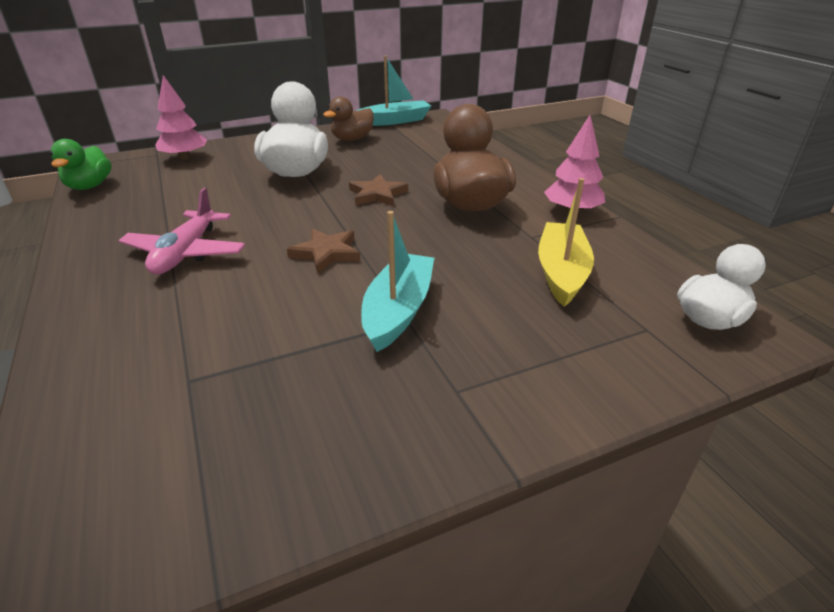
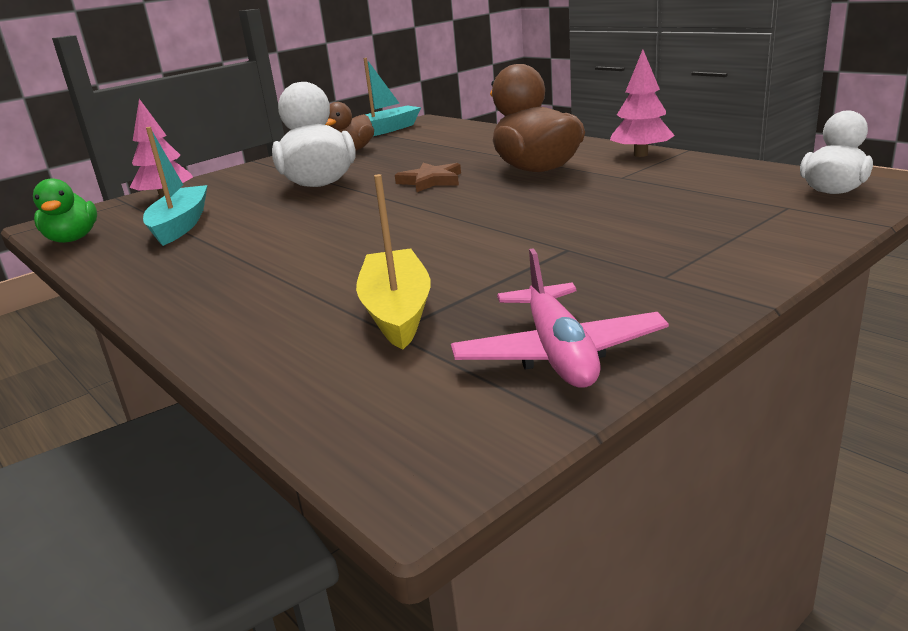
camera: 15 degrees left, 10 degrees down
pink plane [119,188,245,275] -> pink plane moved to [451,248,669,388]
brown star [287,228,360,274] -> none
turquoise boat [361,211,434,352] -> turquoise boat moved to [143,127,208,246]
yellow boat [538,178,594,307] -> yellow boat moved to [356,174,431,350]

